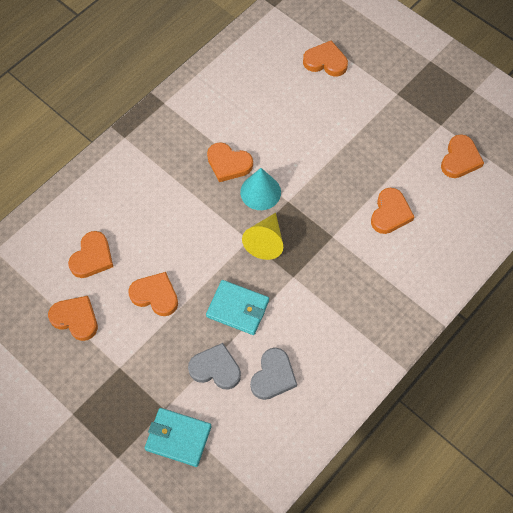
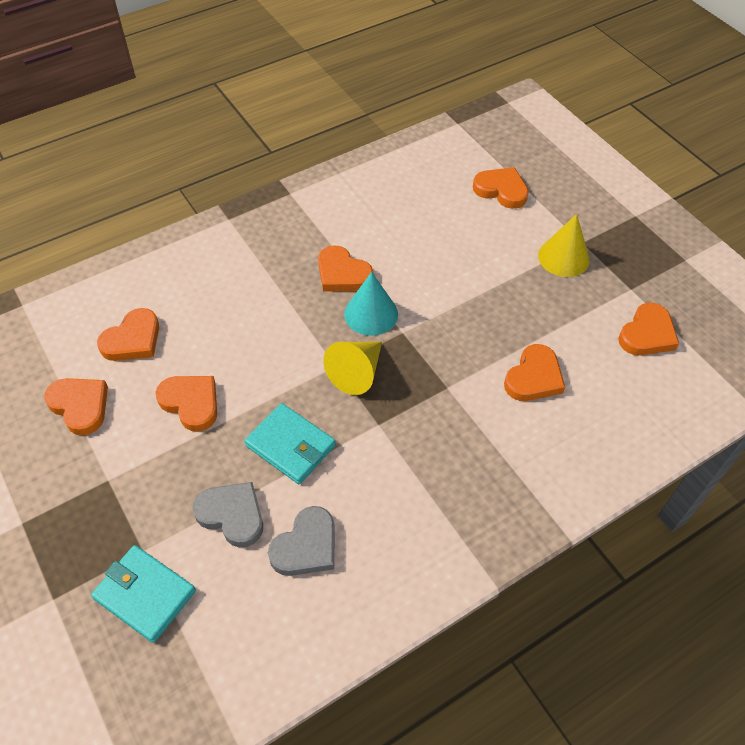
camera: 15 degrees right, 10 degrees down
none -> yellow cone [538,214,590,277]

